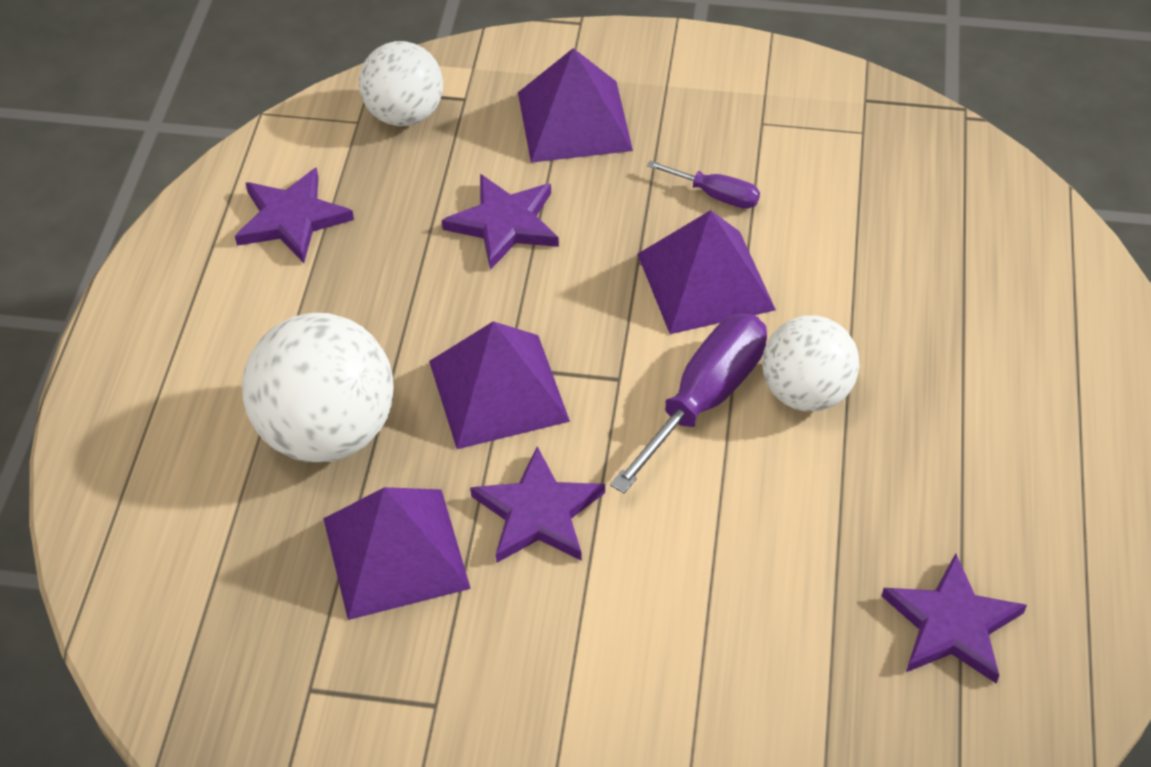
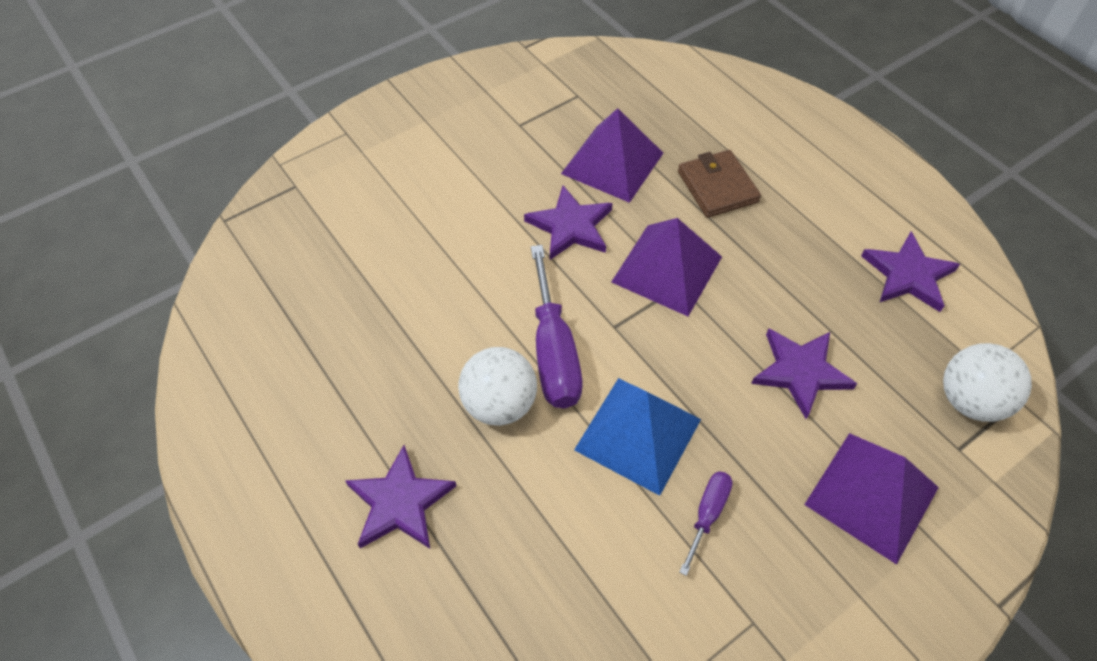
camera: 135 degrees right, 5 degrees up
white ball [242,313,394,462] -> brown wallet [678,150,761,218]
purple pyramid [637,210,776,334] -> blue pyramid [574,378,701,496]
purple screwdriver [647,160,760,209] -> purple screwdriver turned 135 degrees clockwise [679,471,733,576]
purple star [882,553,1027,684] -> purple star moved to [345,445,456,549]

